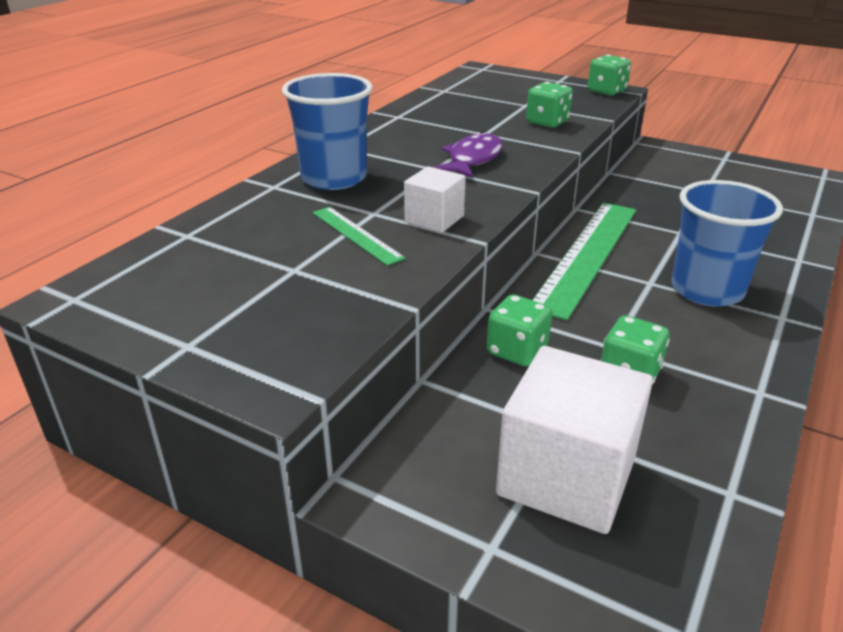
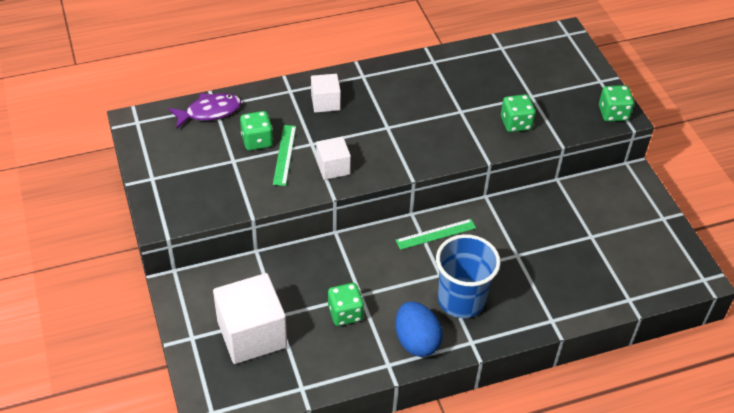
camera: 40 degrees right, 15 degrees up
blue cup [282,73,373,190] -> white cube [311,74,341,113]
purple fish [433,131,503,178] -> purple fish moved to [168,93,241,129]
green dice [487,295,552,367] -> green dice moved to [240,111,273,150]
green ruler [533,203,636,320] -> green ruler [396,219,476,250], size x0.49
none -> blue egg [395,301,443,357]

